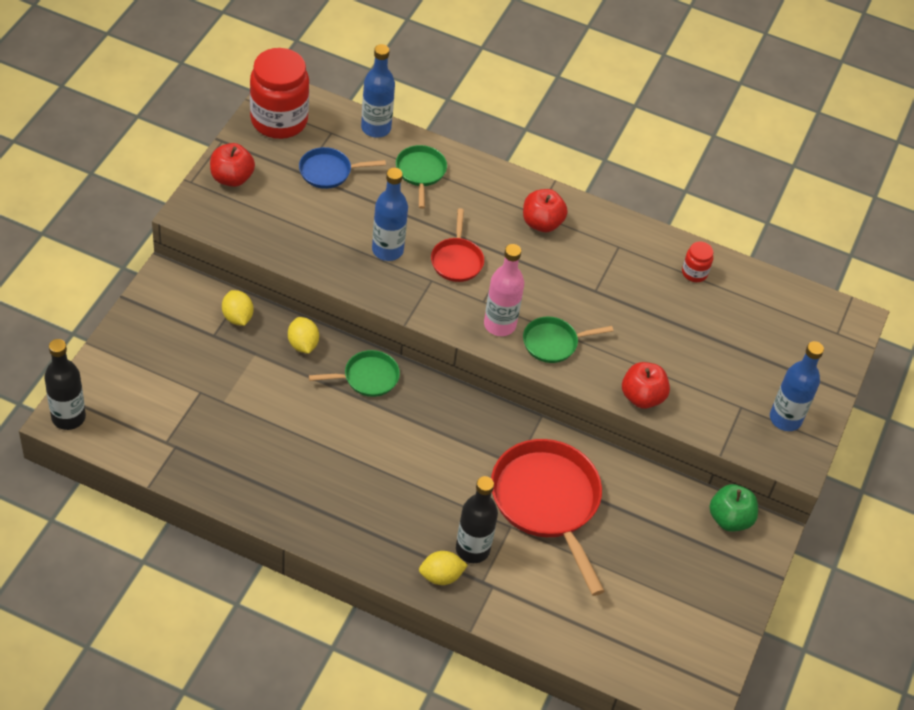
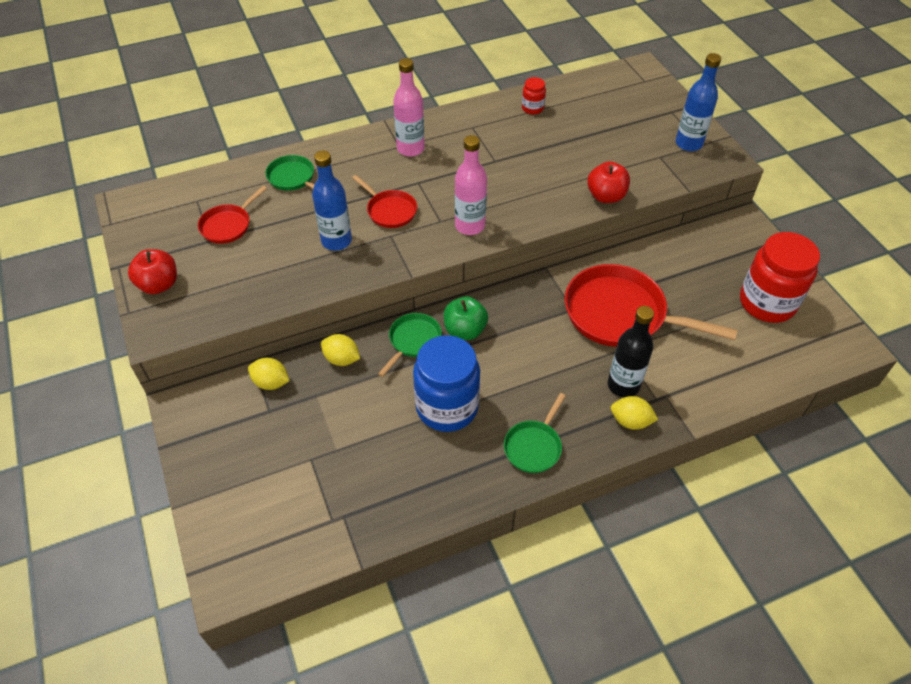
camera: 40 degrees left, 0 degrees up
black bottle [44,339,86,430] -> none
red jar [250,48,309,139] -> red jar moved to [740,232,820,323]
blue pan [299,147,386,189] -> red pan [198,186,267,244]
blue bottle [361,44,395,138] -> none
yellow lemon [419,551,468,585] -> yellow lemon turned 75 degrees clockwise [611,396,658,430]
red apple [523,189,568,232] -> pink bottle [393,58,425,157]
green pan [523,317,613,363] -> green pan moved to [504,393,566,473]
green apple [709,484,758,532] -> green apple moved to [444,296,488,340]
none -> blue jar [413,335,480,432]

